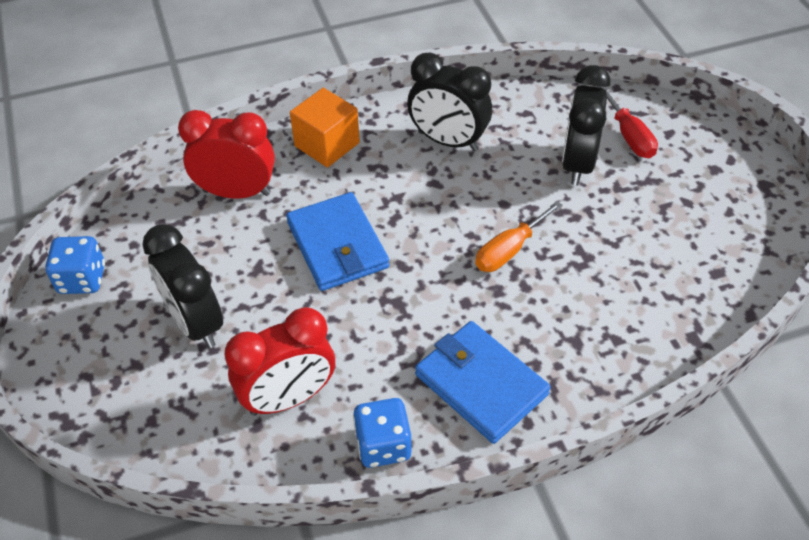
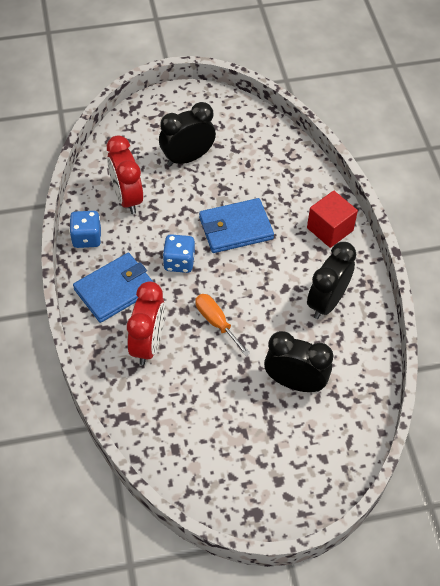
camera: 95 degrees right, 5 degrees up
blue dice [45,236,105,294] -> blue dice moved to [163,234,195,273]
red clock [178,110,275,199] -> red clock moved to [127,281,165,365]
orange cube [290,88,360,167] -> red cube [307,191,358,248]
red screwdriver [597,86,658,158] -> none

